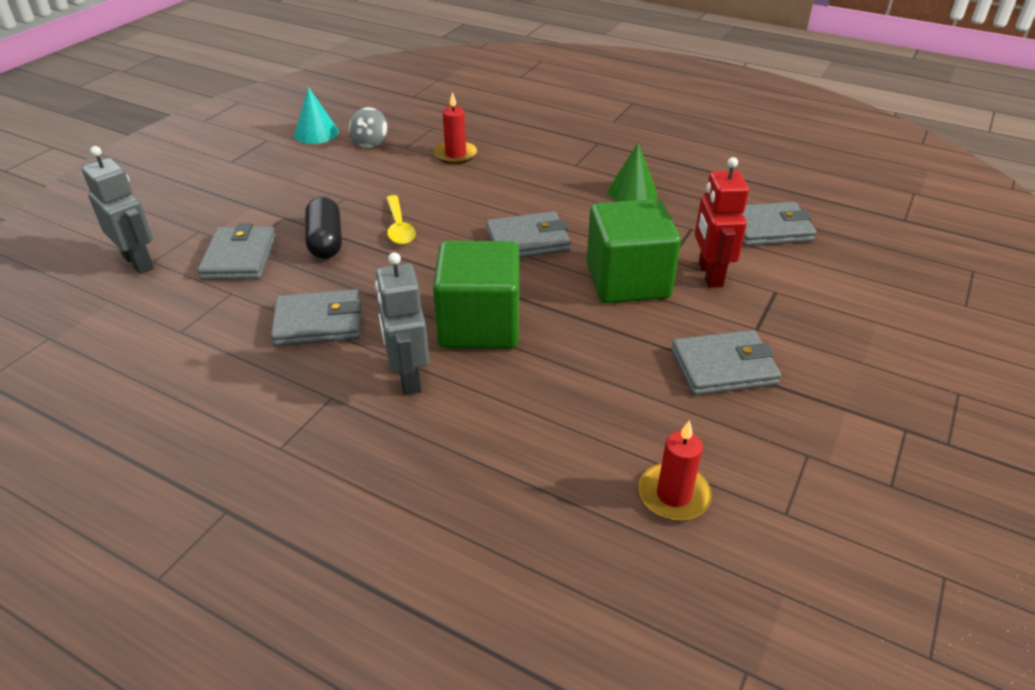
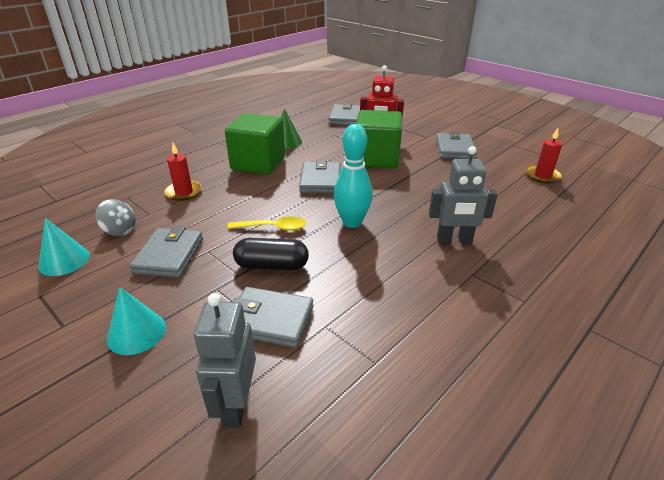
camera: 75 degrees left, 5 degrees down
grey robot [82,146,154,274] -> grey robot turned 60 degrees counterclockwise [193,293,256,428]
grey wallet [271,289,361,347] -> grey wallet moved to [129,226,203,278]
green cube [433,241,519,349] -> green cube moved to [225,113,285,175]
none -> turquoise cone [107,287,166,355]
none -> turquoise bowling pin [334,124,373,228]

